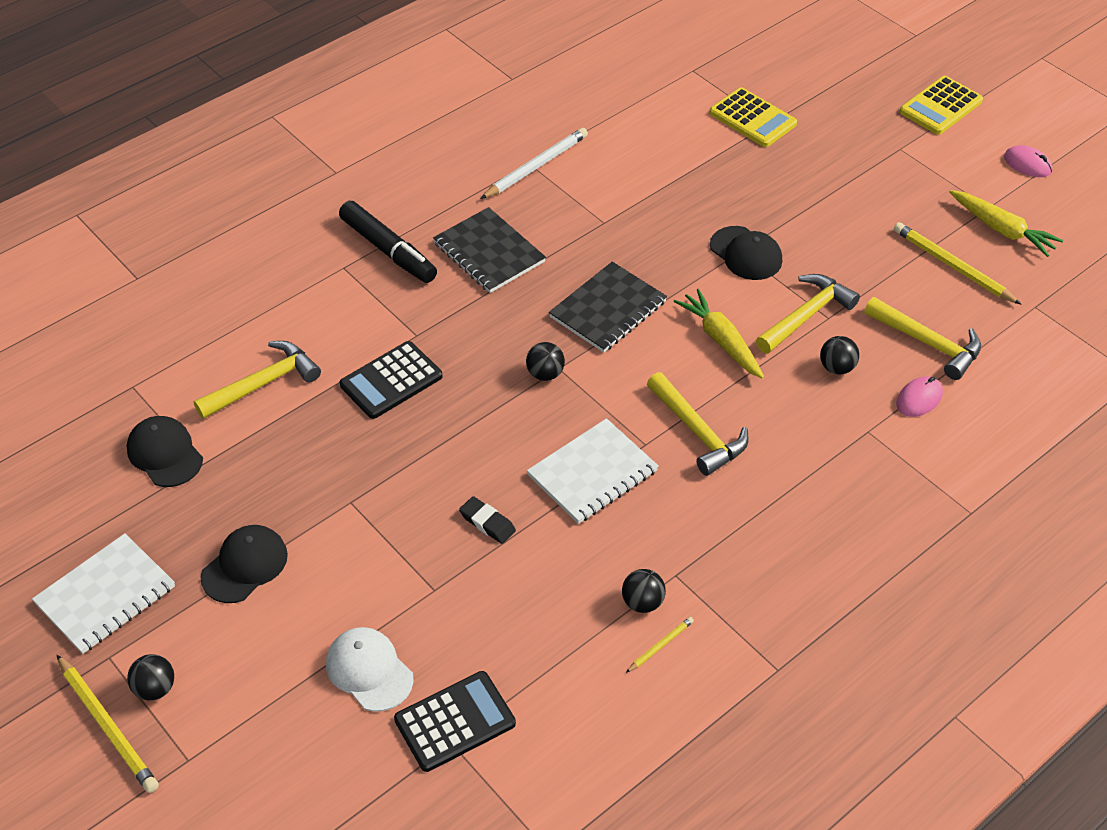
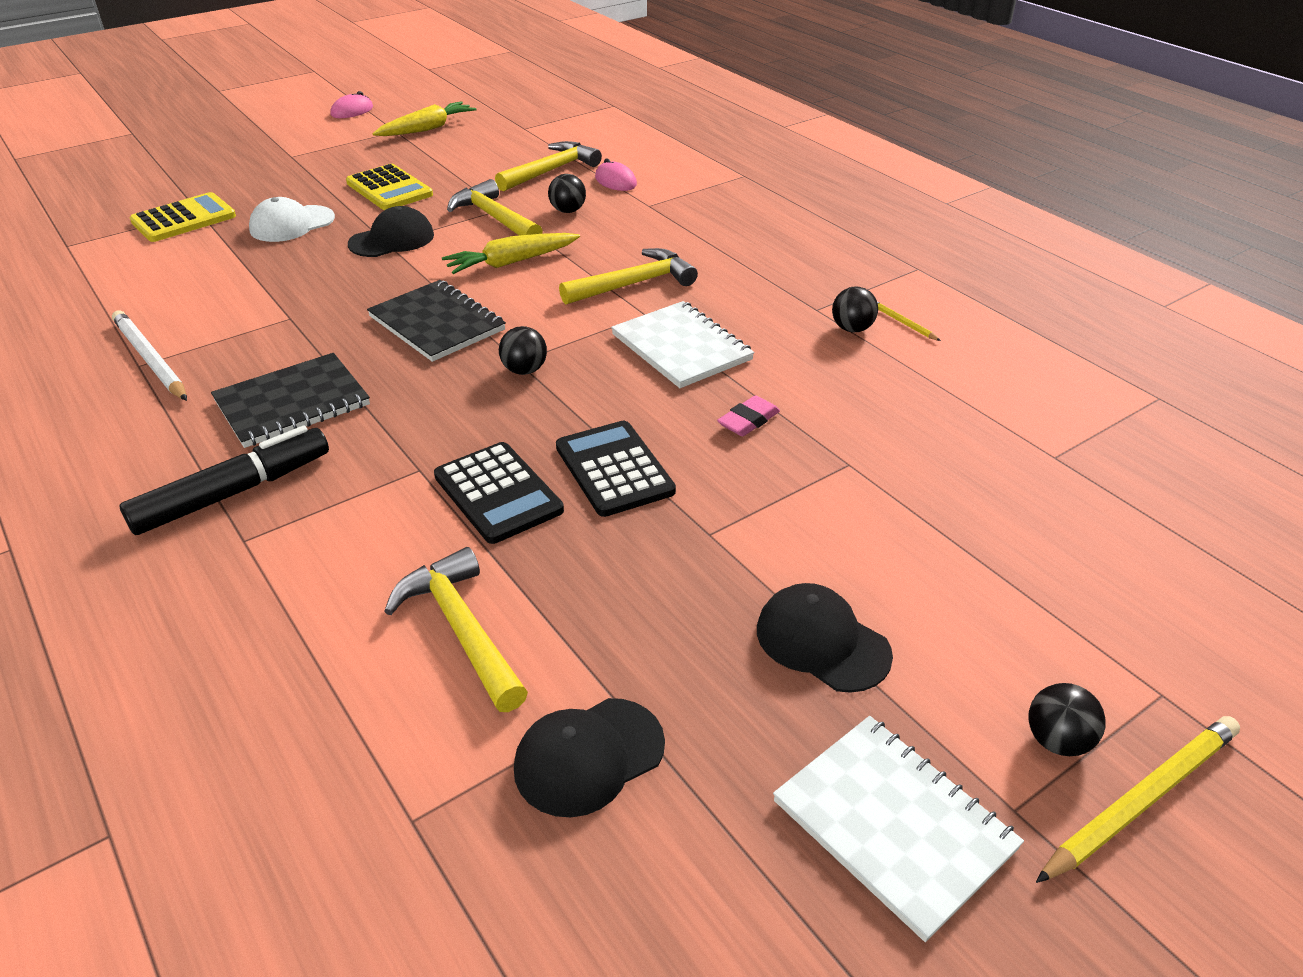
camera: 85 degrees left, 10 degrees down
white cap [326,627,414,712] -> white cap moved to [249,197,335,242]
black calculator [394,671,516,772] -> black calculator moved to [556,420,676,517]
black eraser [459,496,516,544] -> pink eraser [717,395,780,436]
yellow pencil [894,222,1022,305] -> none
yellow calculator [900,76,983,135] -> yellow calculator moved to [346,164,433,210]

